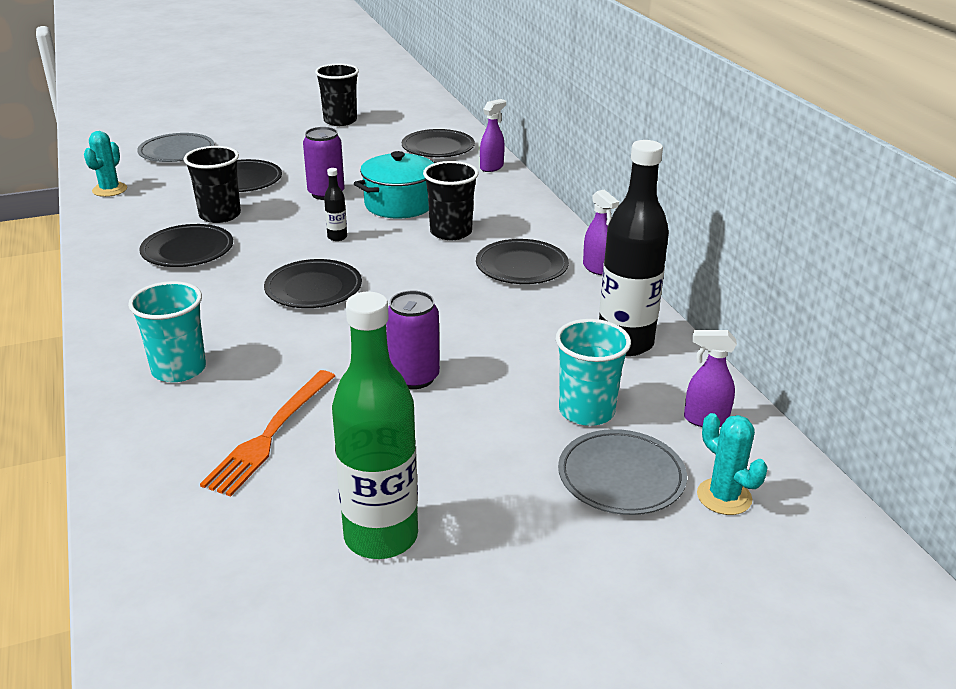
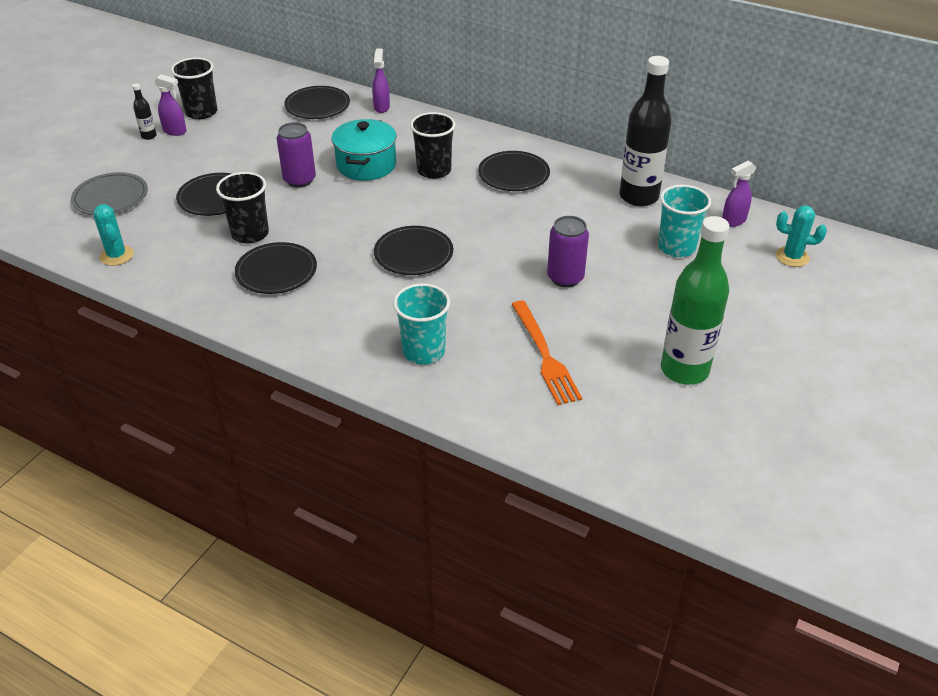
camera: 40 degrees left, 10 degrees up
black bottle [324,168,347,241] -> black bottle moved to [132,83,157,140]
grey plate [558,429,687,515] -> none
purple spray bottle [583,189,619,275] -> purple spray bottle moved to [154,74,187,136]

